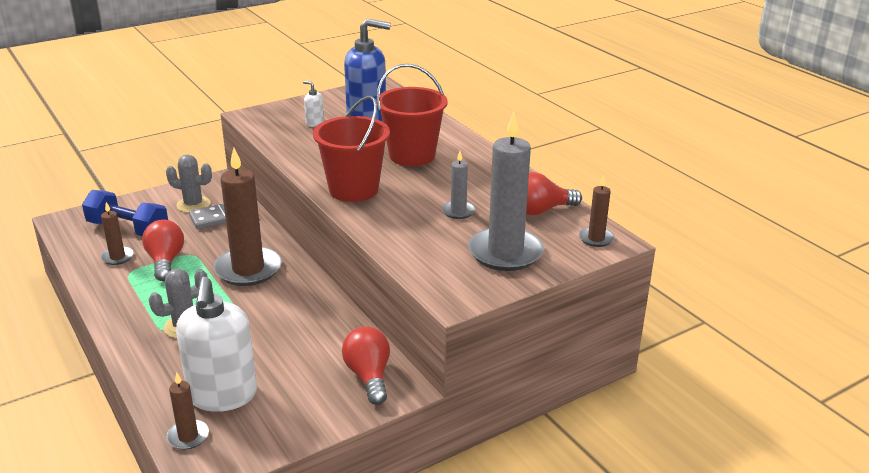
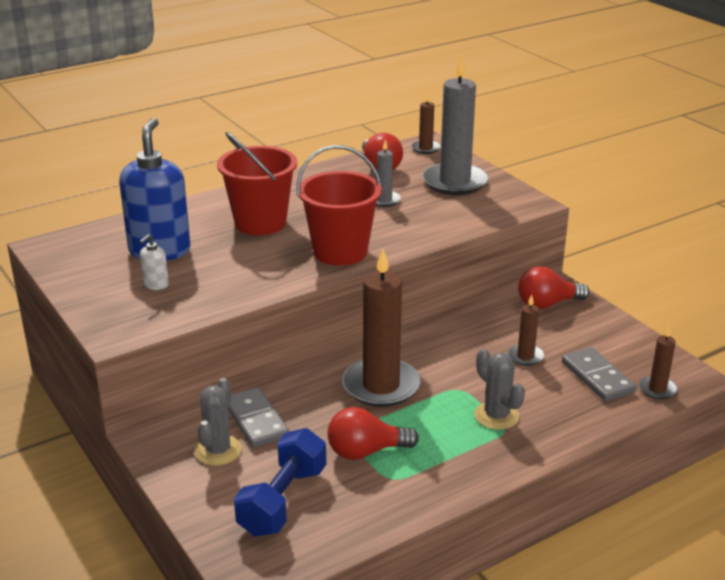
camera: 90 degrees left, 0 degrees up
brown candle [101,202,134,265] -> brown candle moved to [508,295,544,366]
white soap dispenser [176,277,257,412] -> grey domino [562,347,636,402]

